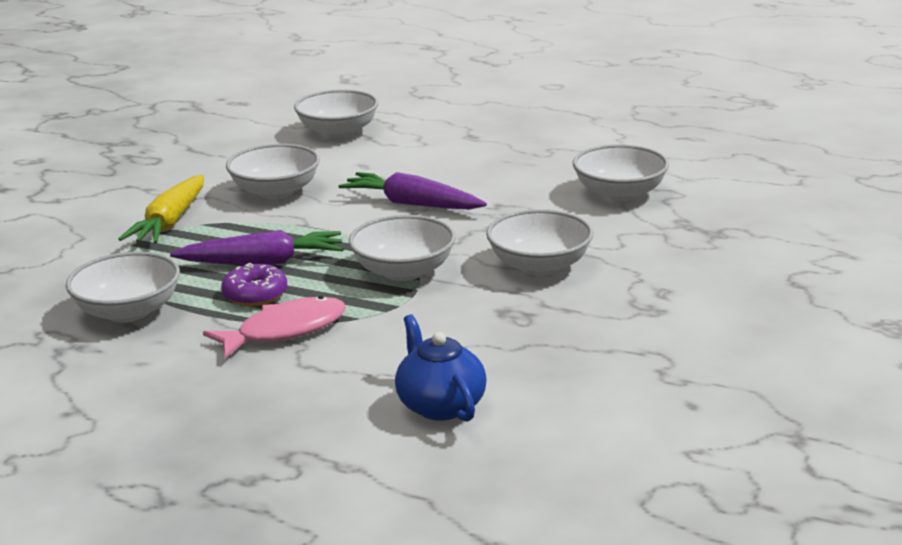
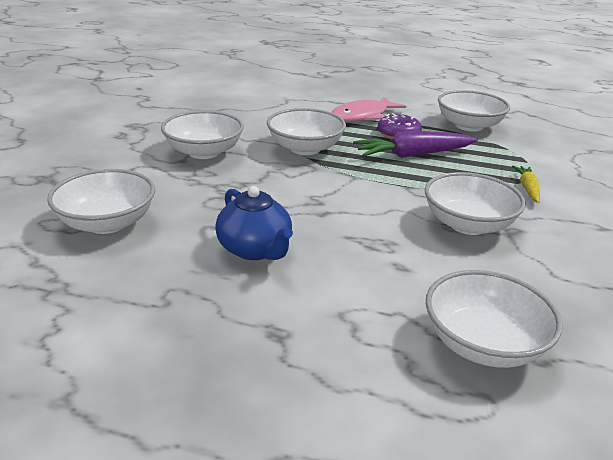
camera: 170 degrees right, 5 degrees up
yellow carrot [118,175,204,243] -> yellow carrot [512,166,540,203], size x0.55
purple carrot [338,172,487,210] -> none
blue teapot [395,314,487,422] -> blue teapot moved to [215,186,293,260]

